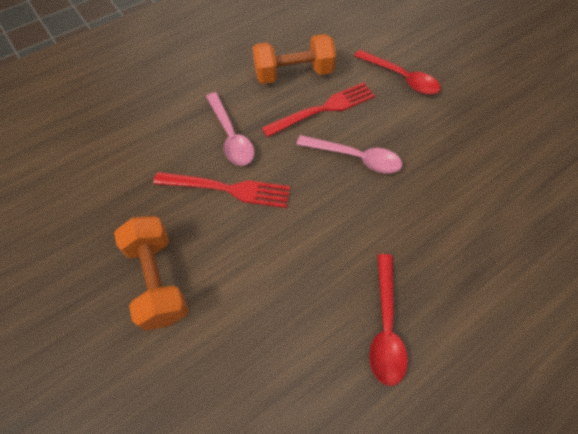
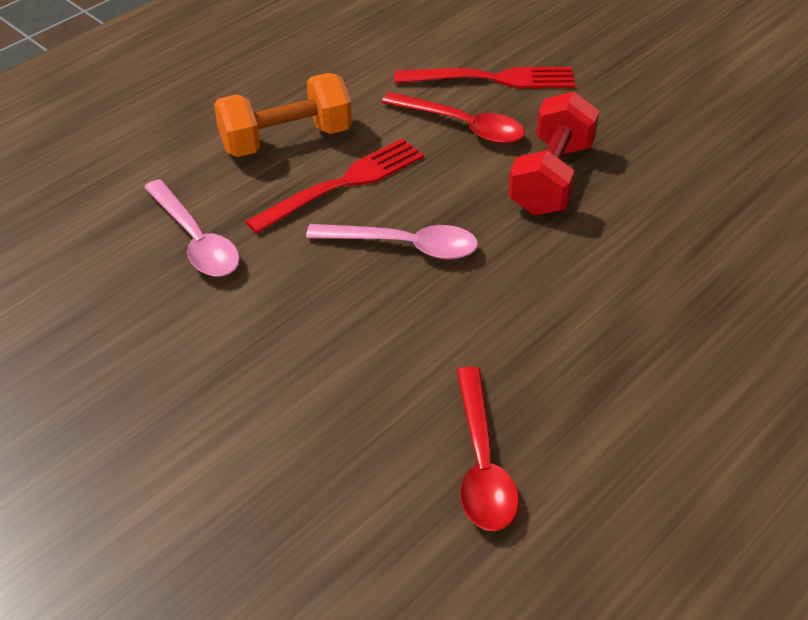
camera: 10 degrees left, 15 degrees down
orange dumbbell [114,216,188,331] -> none
red fork [153,172,290,208] -> red fork moved to [394,67,575,89]
none -> red dumbbell [508,91,599,215]

